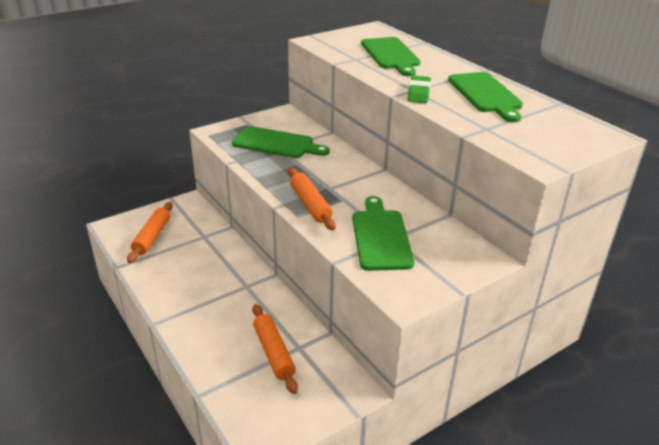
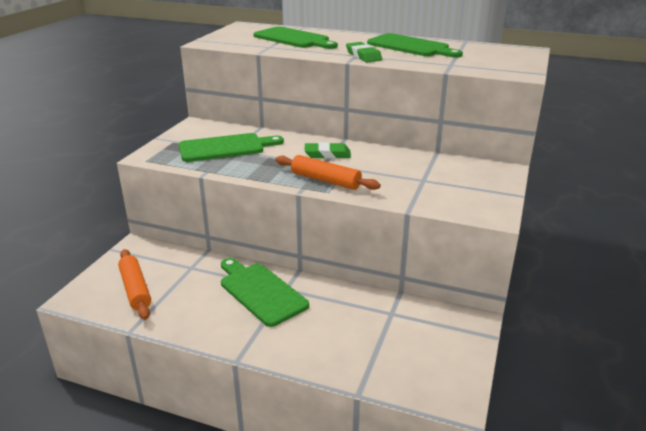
camera: 35 degrees left, 5 degrees down
orange rolling pin [252,304,298,394] -> none
green cutting board [352,196,414,271] -> green cutting board moved to [221,258,309,327]
none -> green eraser [304,142,351,159]

